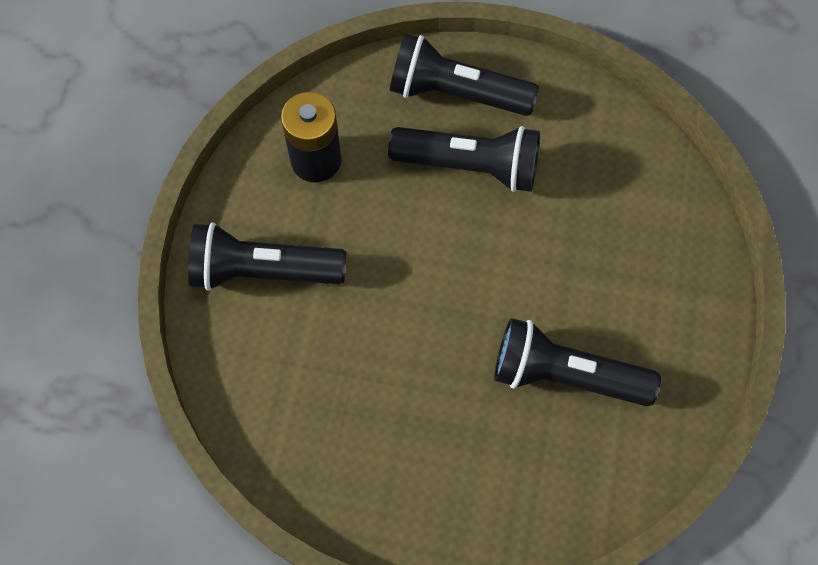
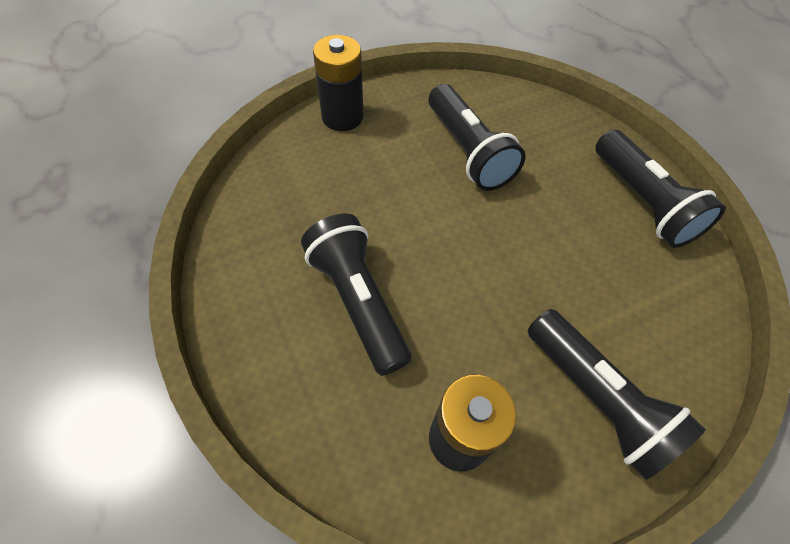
camera: 130 degrees left, 10 degrees down
black flashlight [390,33,539,116] -> black flashlight moved to [595,130,726,248]
none -> black battery [313,35,363,131]

